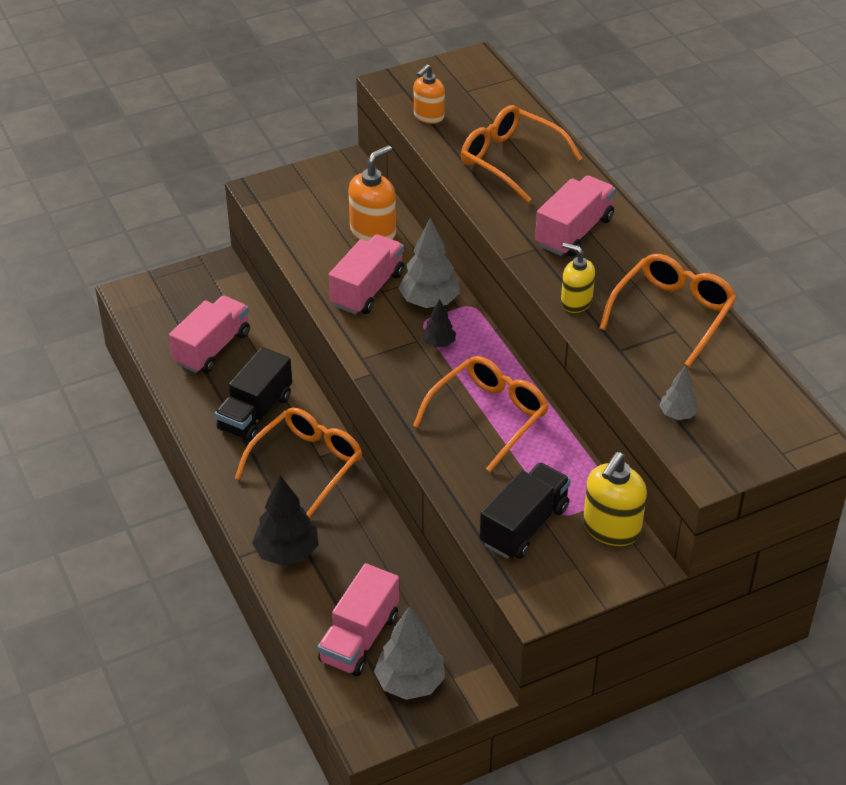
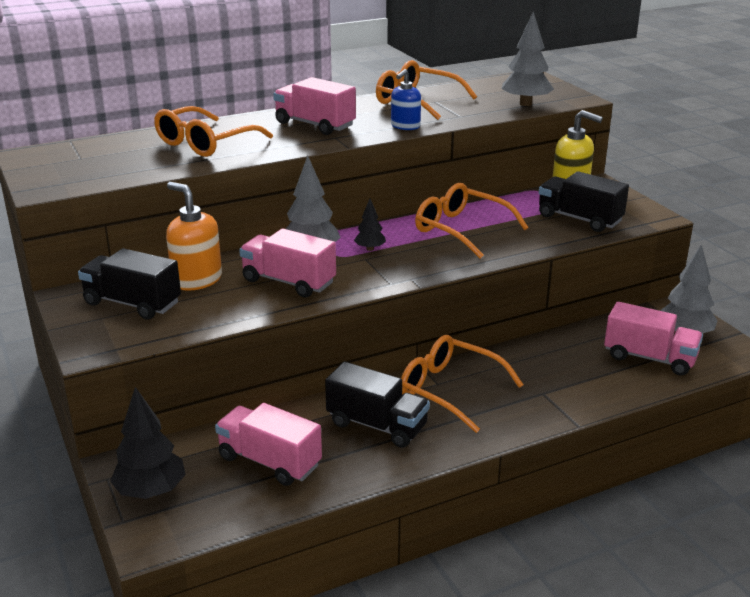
camera: 90 degrees left, 15 degrees down
black tree [252,475,319,566] -> black tree moved to [110,387,186,499]
orange soap dispenser [414,64,445,124] -> none
yellow soap dispenser [561,243,595,313] -> blue soap dispenser [391,69,421,130]
grey tree [659,366,698,420] -> grey tree [501,12,554,106], size x1.84
none -> black truck [78,248,181,320]

